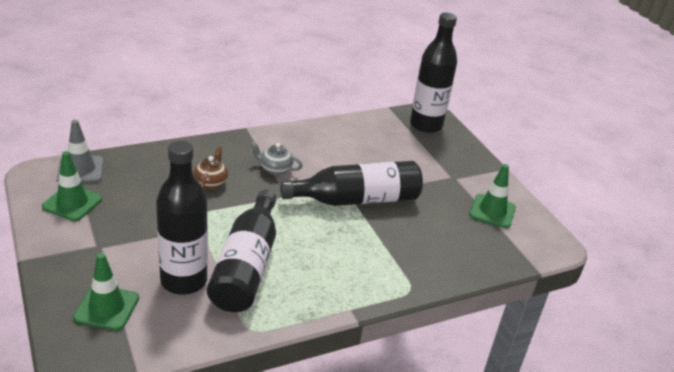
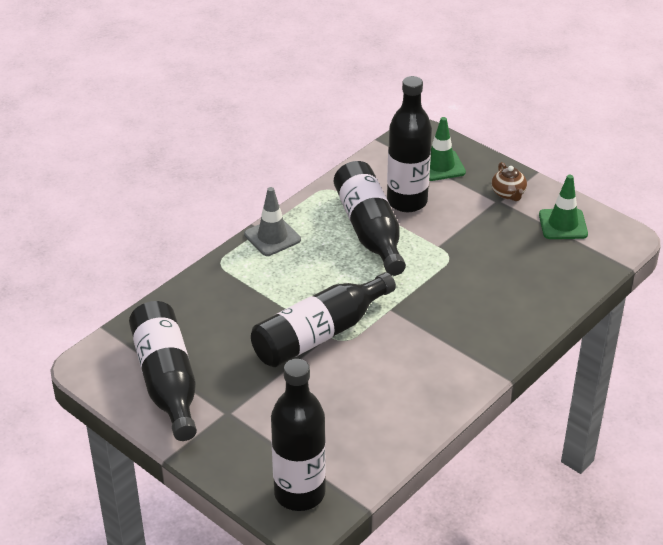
camera: 160 degrees right, 5 degrees up
grey traffic cone [57,120,104,183] -> grey traffic cone moved to [244,187,301,256]
brown teapot [193,147,228,192] -> brown teapot moved to [492,162,527,201]
grey teapot [251,141,303,175] -> none
green traffic cone [469,164,516,228] -> black bottle [129,301,197,441]

